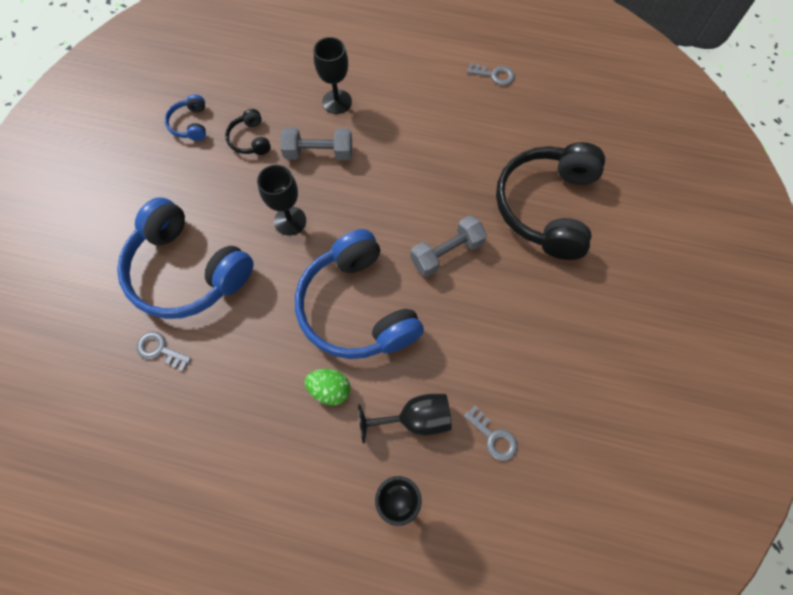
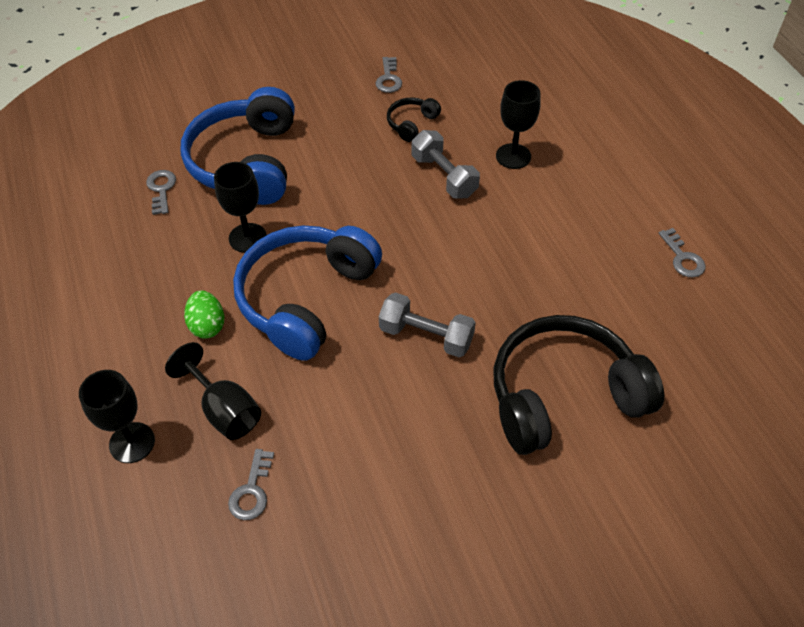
camera: 55 degrees right, 15 degrees down
blue headphones [165,94,206,141] -> grey key [376,57,402,93]
black goblet [257,165,306,236] -> black goblet moved to [214,162,267,253]

